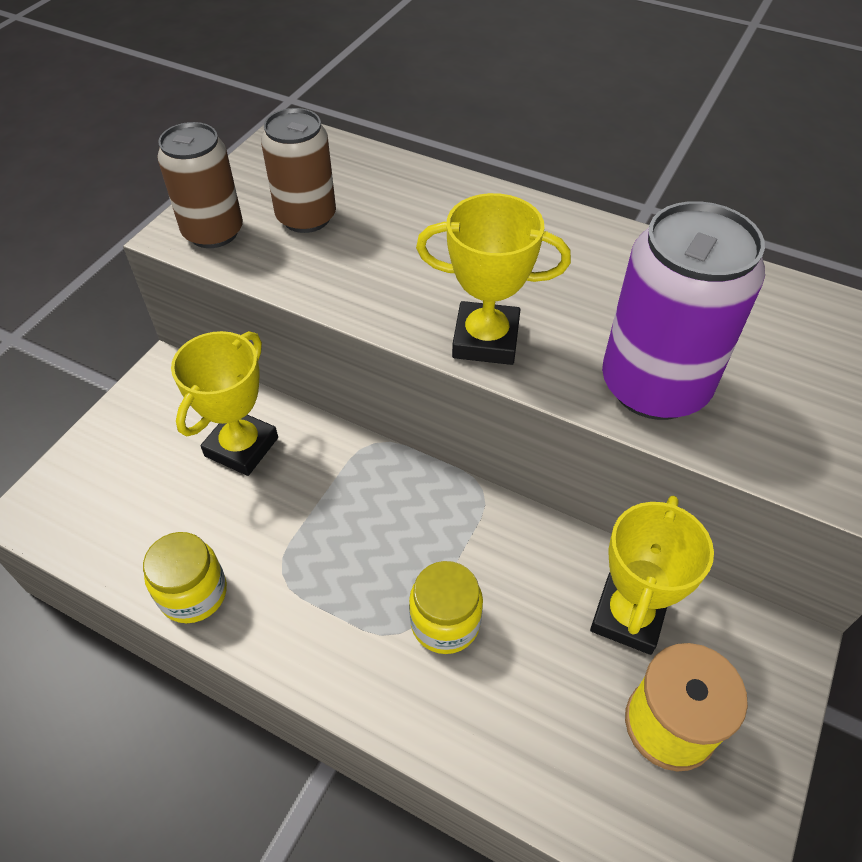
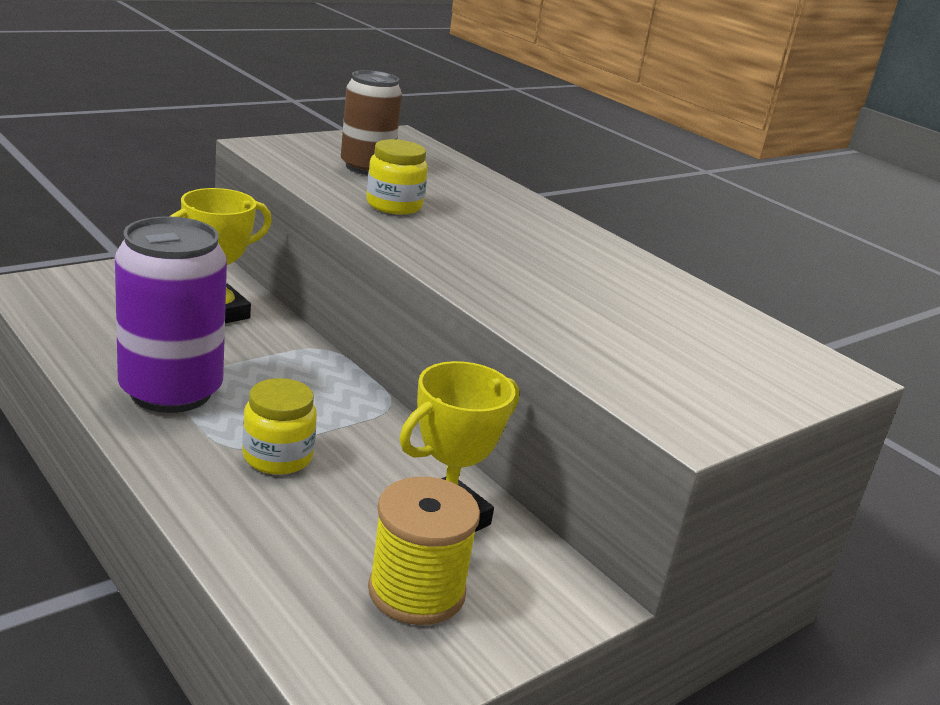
camera: 20 degrees right, 25 degrees down
yellow jar [143,532,227,623] -> yellow jar moved to [366,139,428,214]
brown can [157,122,243,248] -> none
yellow trophy [416,193,571,365] -> none
purple can [602,201,765,420] -> purple can moved to [115,216,227,413]

